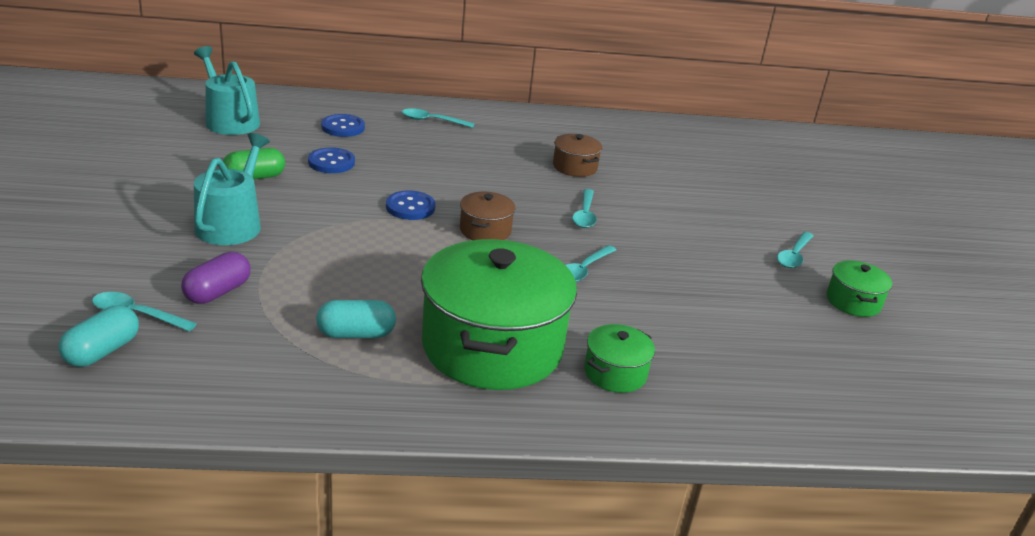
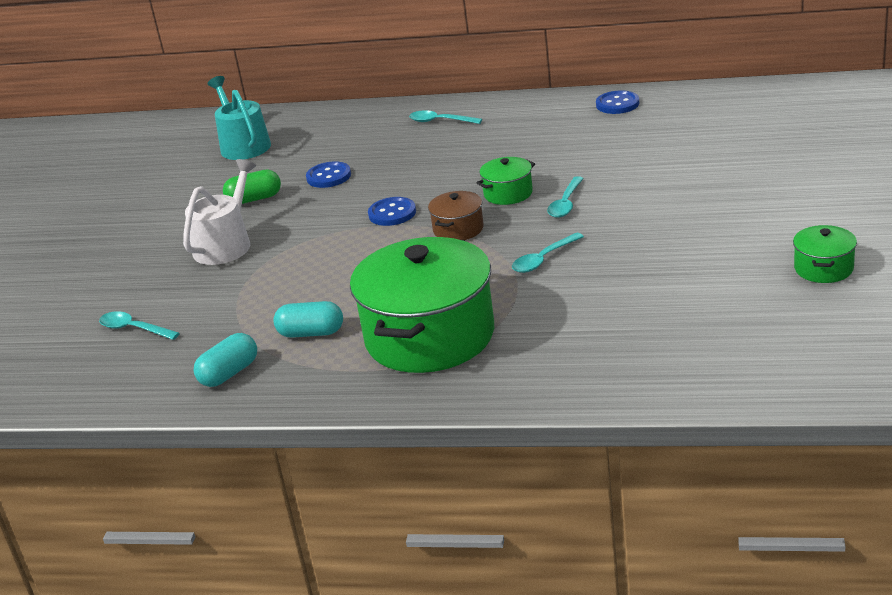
camera: 20 degrees right, 0 degrees up
turquoise capsule [58,305,139,367] -> turquoise capsule moved to [194,333,257,387]
purple capsule [181,252,251,304] -> none
turquoise watering can [194,133,270,245] -> white watering can [183,159,256,265]
blue button [321,114,365,137] -> blue button moved to [596,90,639,114]
brown pot [553,134,602,177] -> none
green pot [584,324,655,393] -> green pot moved to [476,157,535,205]
turquoise spoon [777,232,814,268] -> none

